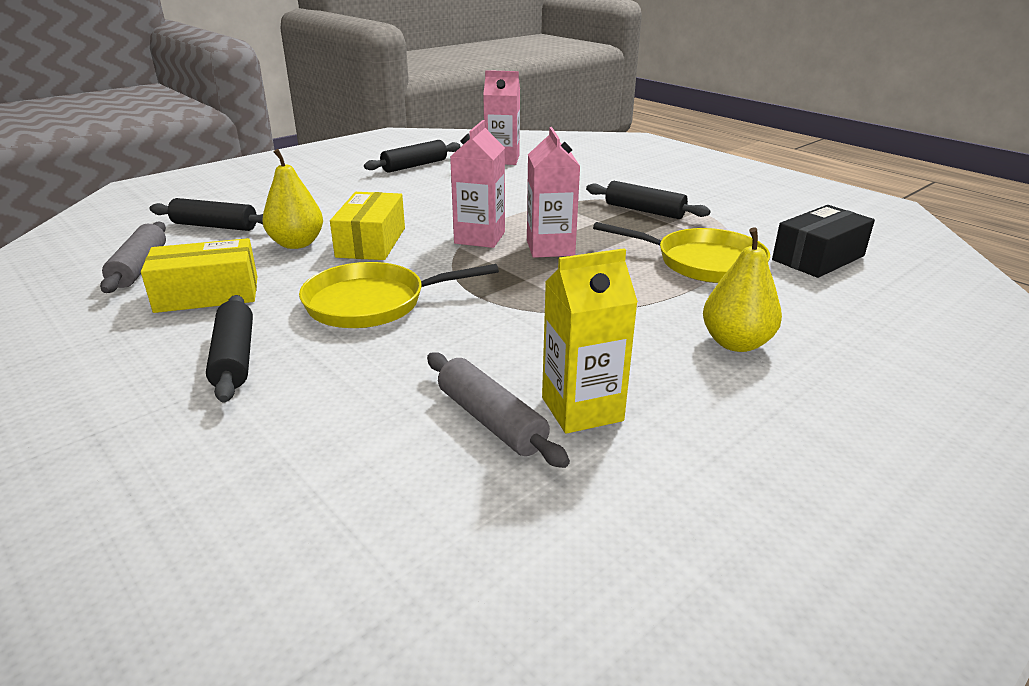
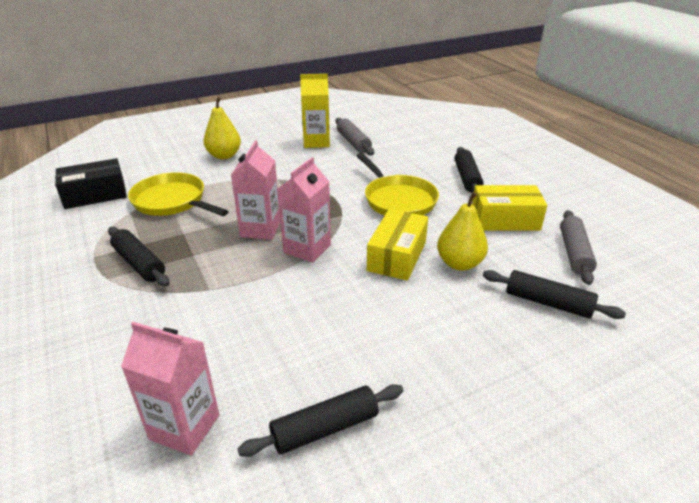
camera: 165 degrees left, 5 degrees up
yellow pan [299,262,499,328] -> yellow pan turned 60 degrees clockwise [357,153,439,216]

